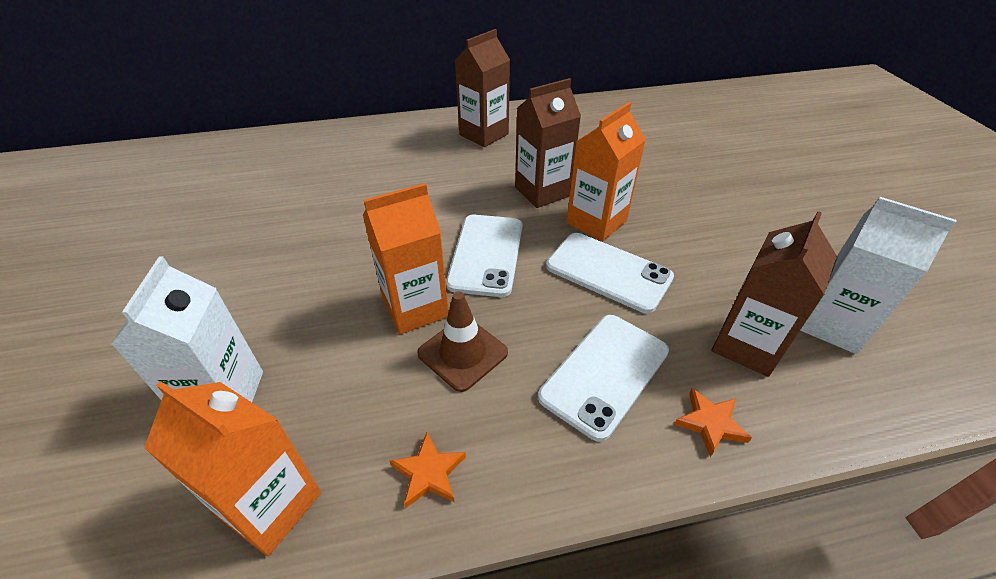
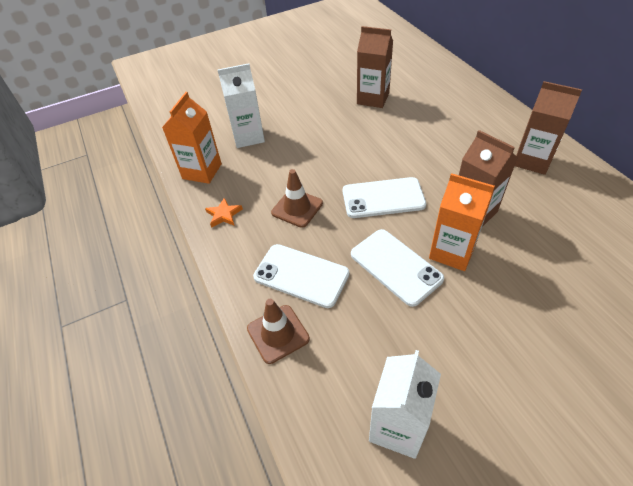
camera: 80 degrees right, 5 degrees up
orange carton [363,183,449,334] -> none
white phone [546,233,674,313] -> white phone turned 60 degrees counterclockwise [351,229,444,307]
orange star [674,388,752,457] -> brown traffic cone [247,299,310,364]
brown carton [712,211,837,377] -> brown carton moved to [357,26,393,108]

